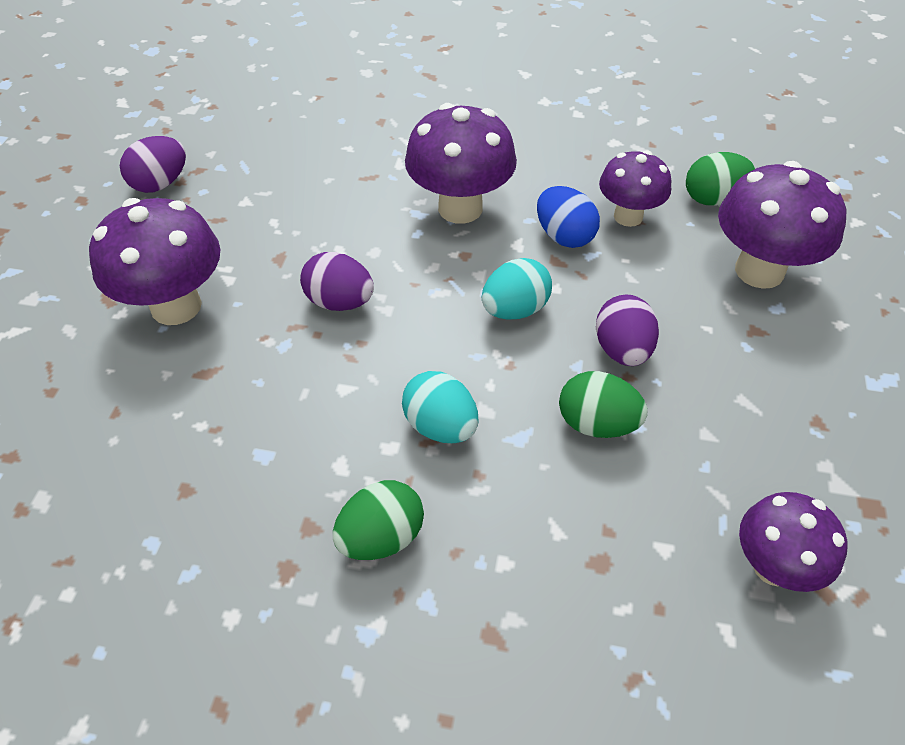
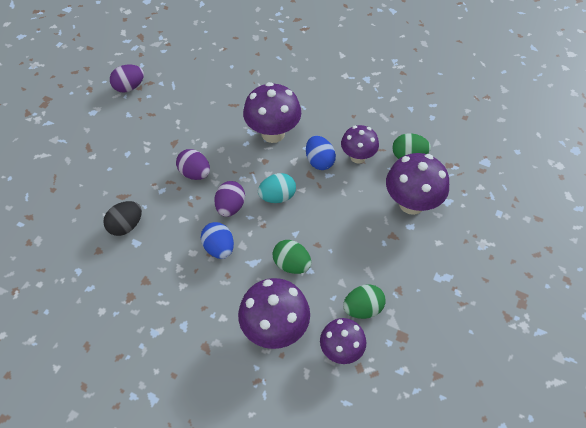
camera: 15 degrees right, 5 degrees up
purple mushroom [89,198,220,325] -> purple mushroom moved to [238,278,310,349]
green egg [333,480,424,560] -> green egg moved to [343,284,386,319]
turquoise egg [402,371,478,443] -> blue egg [201,222,234,259]
purple egg [596,294,659,366] -> purple egg moved to [214,181,245,217]
none -> black egg [103,201,142,236]

